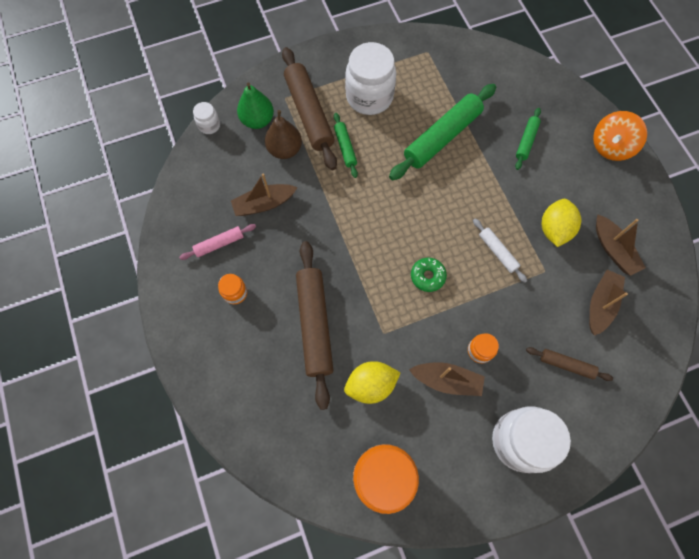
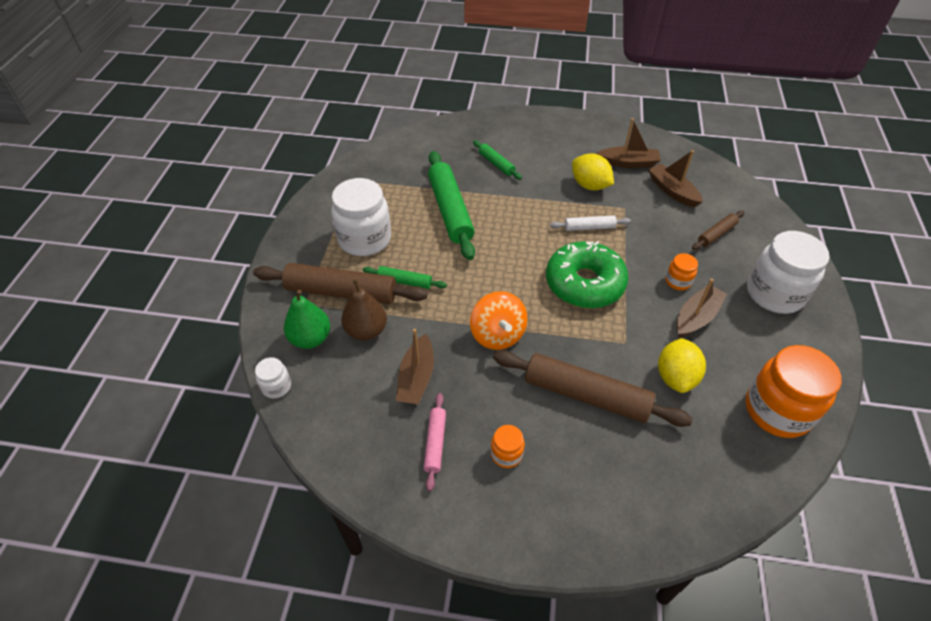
camera: 60 degrees left, 20 degrees down
green donut [411,258,447,292] -> green donut [546,241,628,308], size x2.13
orange spinning top [593,111,647,161] -> orange spinning top moved to [470,291,528,350]

